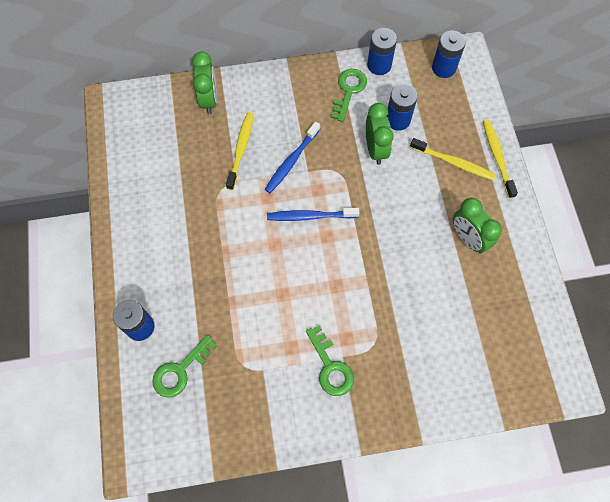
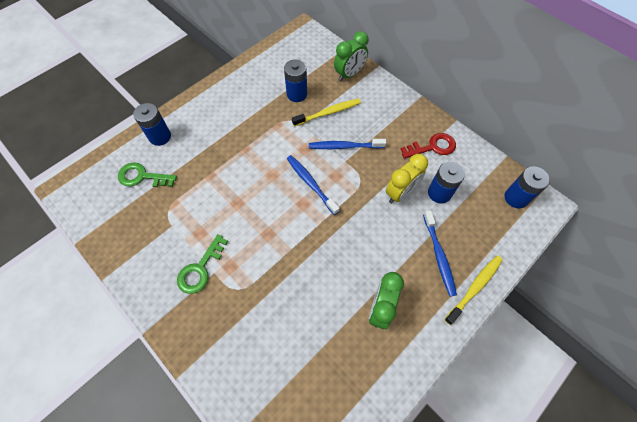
camera: 55 degrees right, 5 degrees down
green key [331,69,367,122] -> red key [401,133,456,158]
green clock [366,103,394,165] -> yellow clock [386,154,428,204]
blue battery [367,28,397,75] -> blue battery moved to [284,60,307,102]
yellow toothbrush [410,138,496,180] -> blue toothbrush [423,210,457,296]

